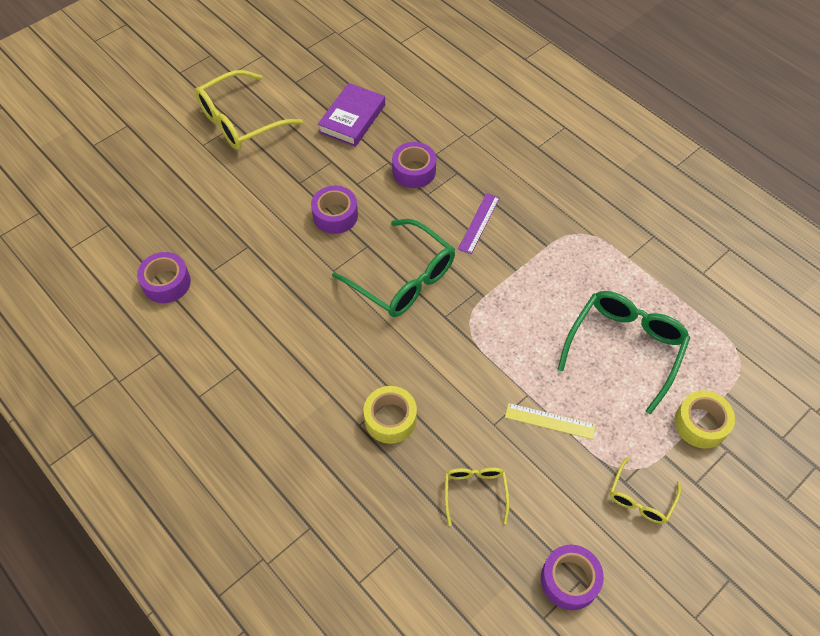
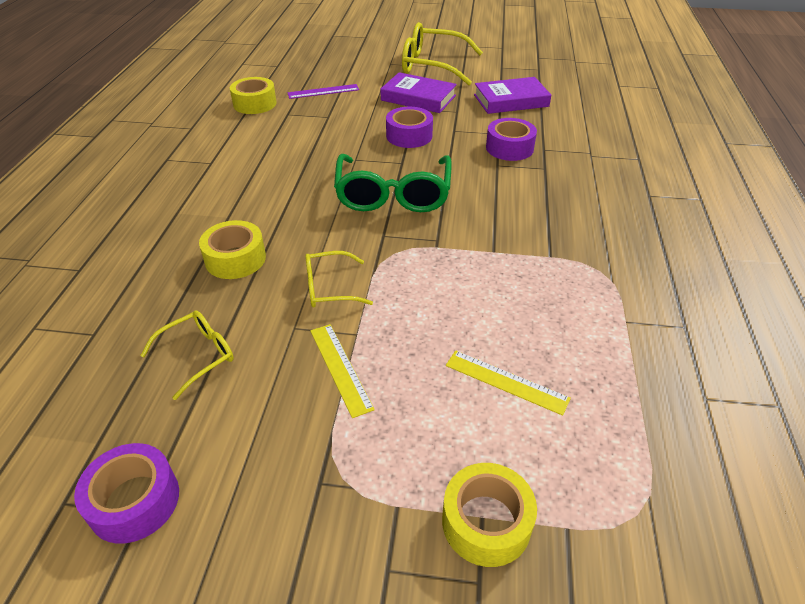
camera: 50 degrees right, 15 degrees down
purple tape [137,252,191,303] -> yellow tape [230,77,276,114]
purple ruler [458,193,500,254] -> purple ruler moved to [287,84,359,99]
green glasses [557,291,690,415] -> yellow ruler [446,350,571,416]
yellow glasses [610,457,681,524] -> yellow glasses moved to [305,251,373,307]
none -> purple book [380,72,457,113]

